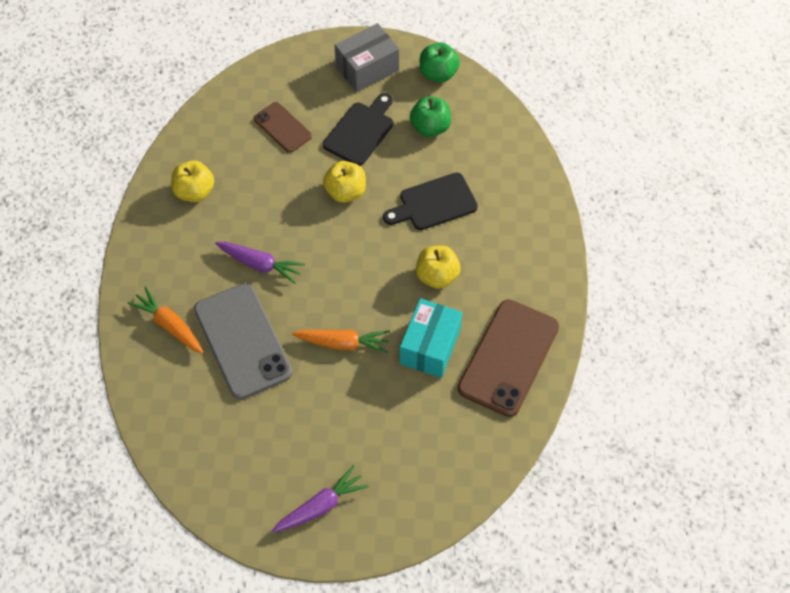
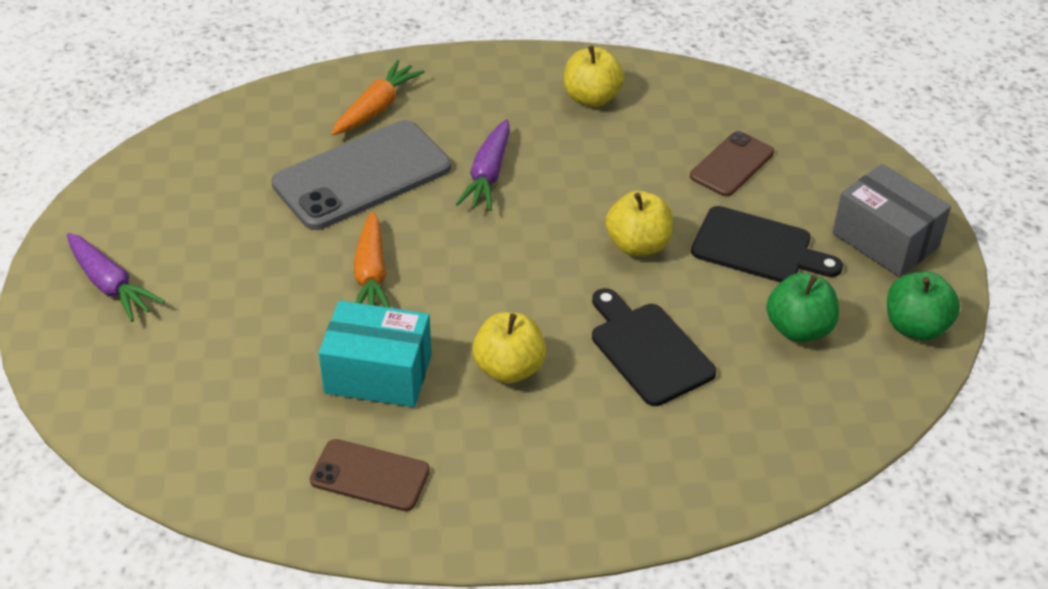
camera: 80 degrees right, 15 degrees down
brown phone [458,299,559,417] -> brown phone [310,439,430,511], size x0.55

